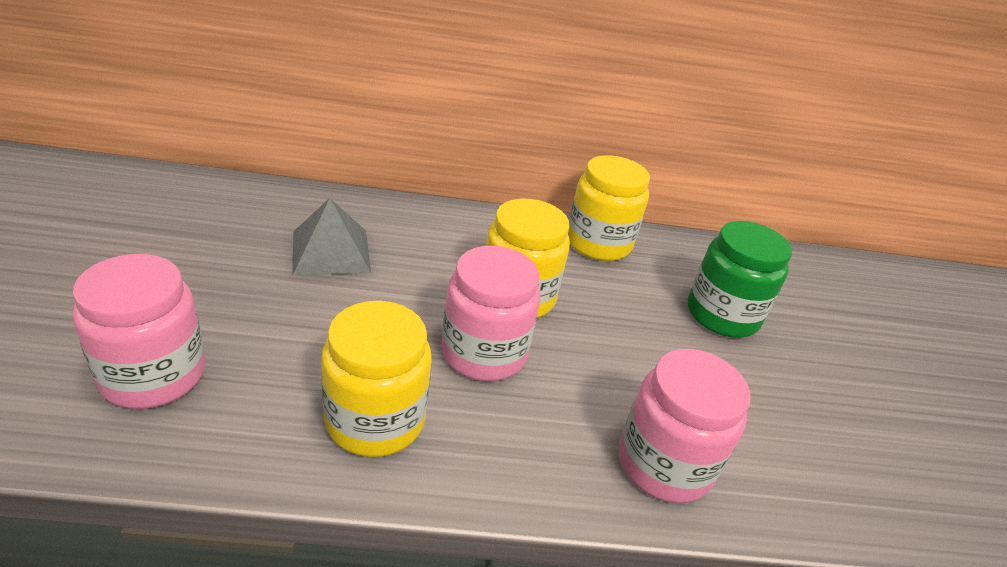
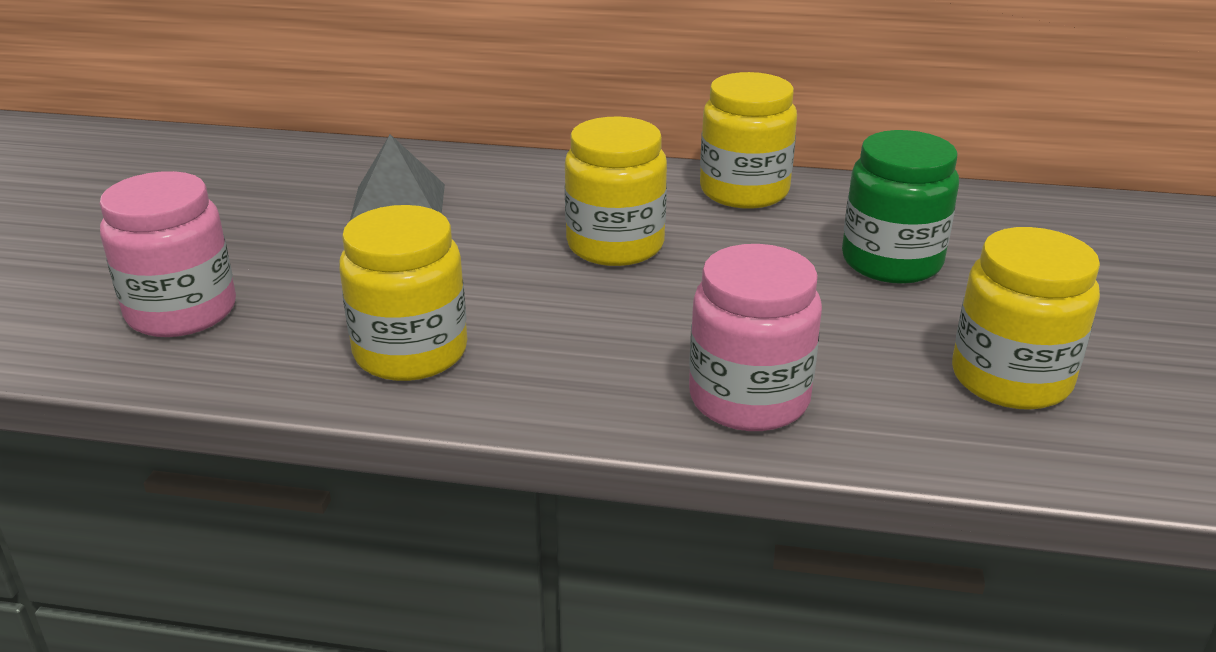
camera: 15 degrees right, 5 degrees down
pink jar [442,246,540,381] -> none
none -> yellow jar [952,227,1100,410]

